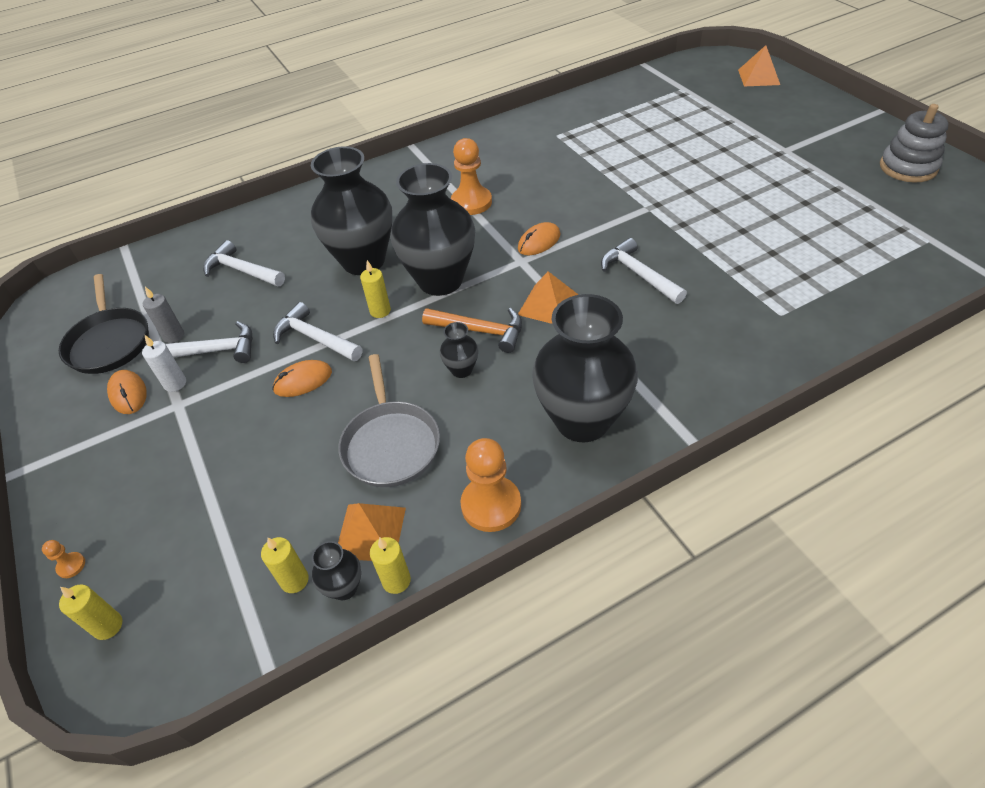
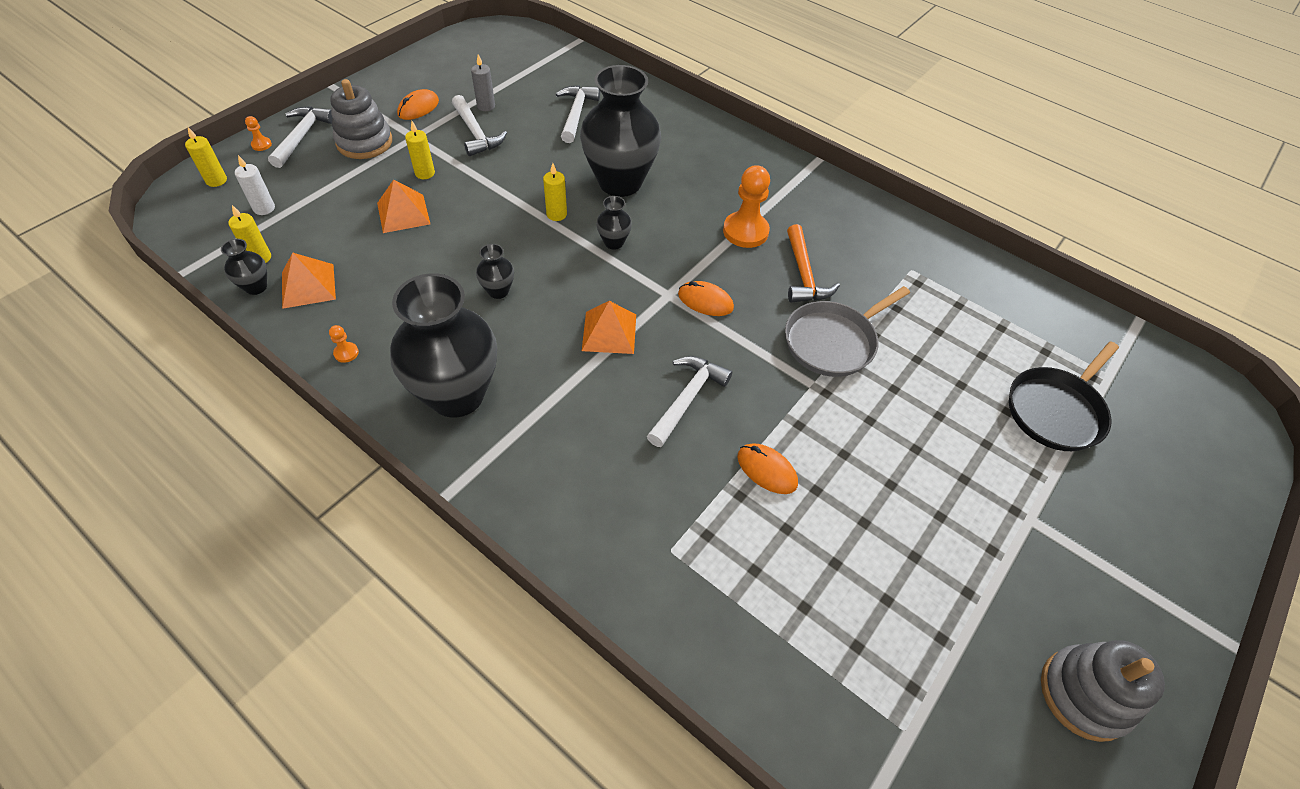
camera: 60 degrees right, 5 degrees up
black pan [59,274,149,374] -> black pan moved to [1009,341,1119,451]
white candle [142,335,186,392] -> white candle moved to [235,155,275,215]
orange mouse [272,360,332,397] -> orange mouse moved to [738,443,798,494]
white hammer [273,302,362,361] -> white hammer moved to [268,106,333,168]
grey pan [338,354,440,487] -> grey pan moved to [785,286,910,377]
yellow candle [370,537,411,594] -> yellow candle moved to [405,121,435,179]
black vase [391,163,475,296] -> black vase [596,196,632,250], size x0.42
orange hammer [422,308,522,353] -> orange hammer moved to [787,224,840,303]
orange pawn [461,438,521,532] -> orange pawn [329,325,359,363], size x0.44
orange pyramid [738,45,780,87] -> orange pyramid moved to [377,180,430,233]
none -> grey stacking toy [330,79,392,159]

